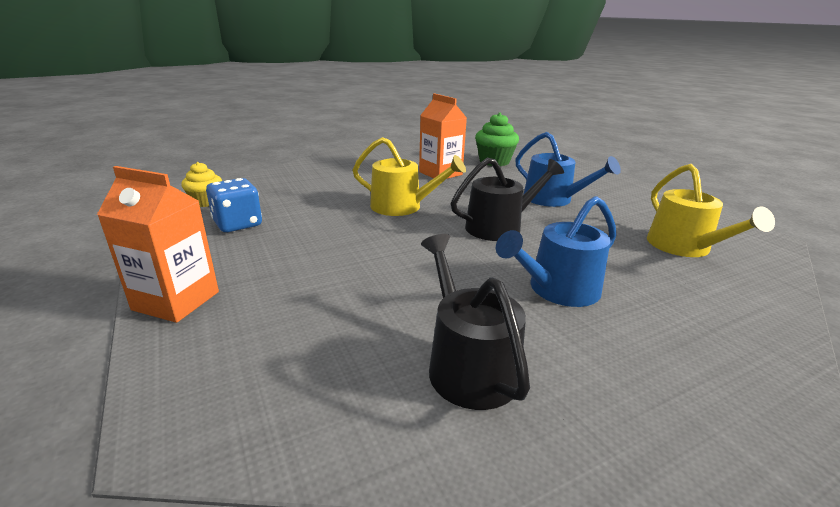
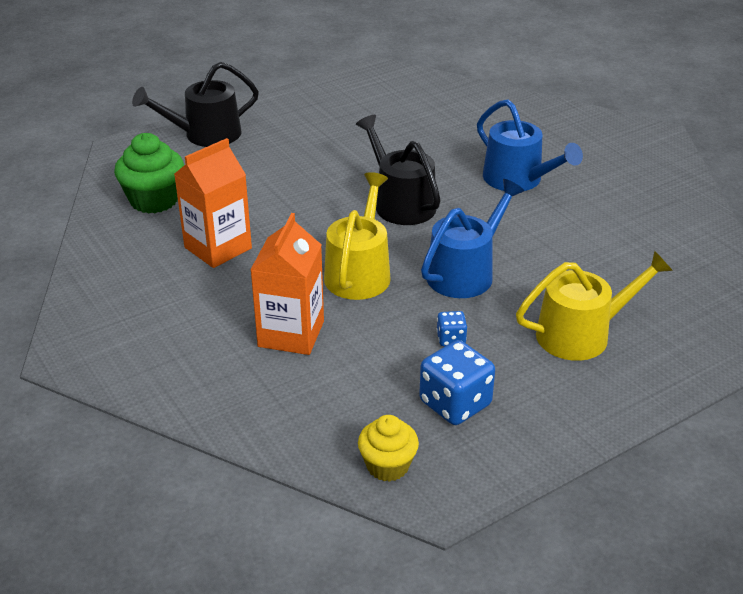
camera: 95 degrees left, 10 degrees up
orange carton [97,166,219,323] -> orange carton moved to [250,213,324,355]
black watering can [421,234,530,410] -> black watering can moved to [132,62,259,147]
blue watering can [515,132,621,207] -> blue watering can moved to [421,179,524,298]
yellow watering can [647,164,775,257] -> yellow watering can moved to [516,251,673,361]
none -> blue dice [437,311,467,346]

